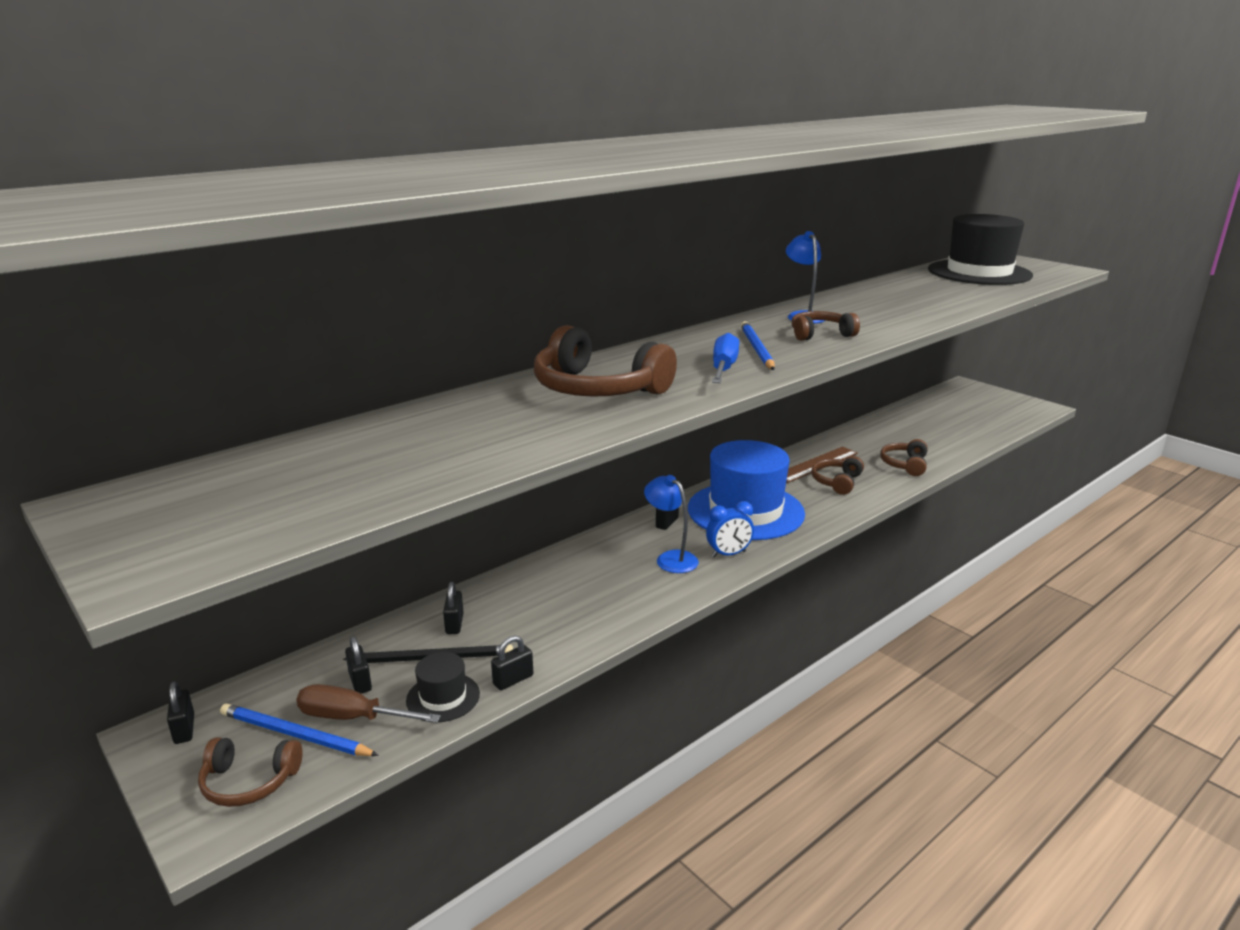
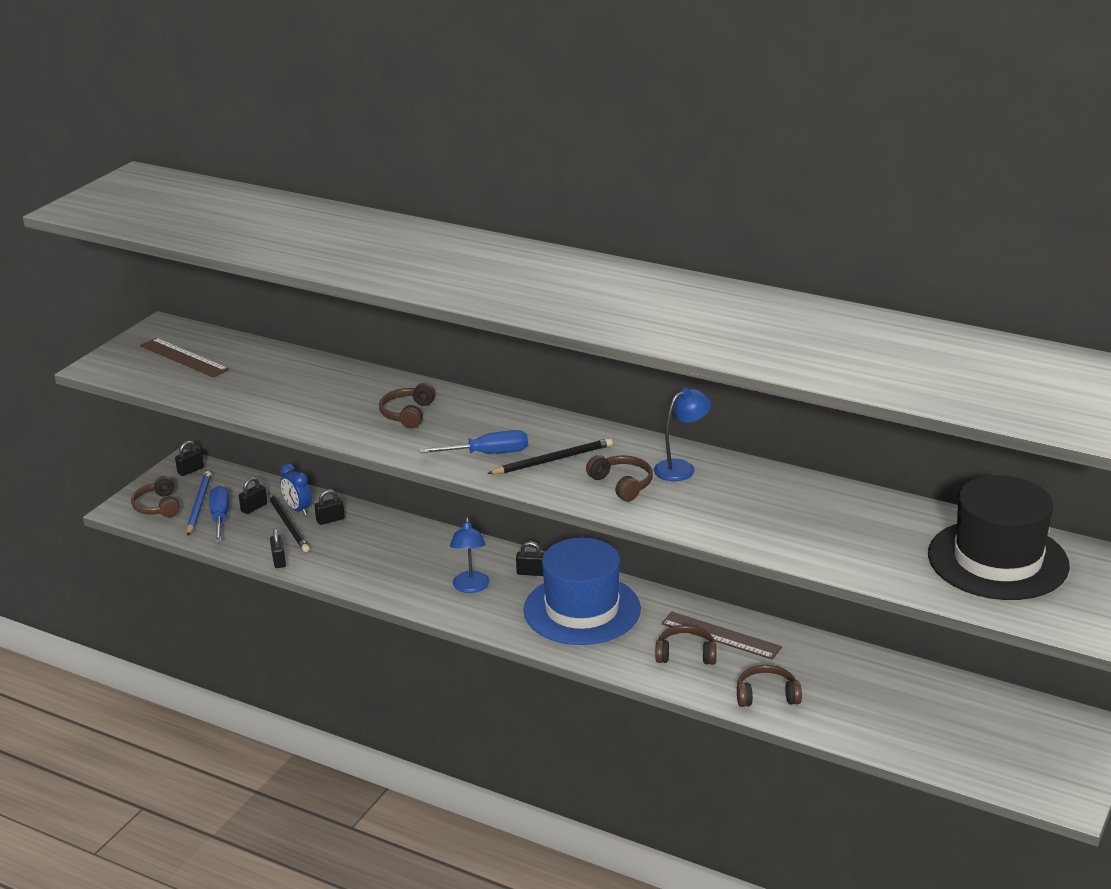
camera: 70 degrees right, 5 degrees up
brown screwdriver [296,684,441,723] -> blue screwdriver [209,486,229,543]
black hat [406,652,480,722] -> none
black padlock [491,636,533,690] -> black padlock turned 45 degrees clockwise [270,529,286,568]
brown headphones [534,325,677,397] -> brown headphones [379,383,436,428], size x0.56
blue lamp [644,475,699,573] -> blue lamp turned 150 degrees clockwise [450,517,490,593]
blue clock [706,501,754,557] -> blue clock moved to [280,464,312,515]
blue pencil [741,321,775,370] -> black pencil [487,438,613,474]
none -> brown ruler [140,338,229,378]

